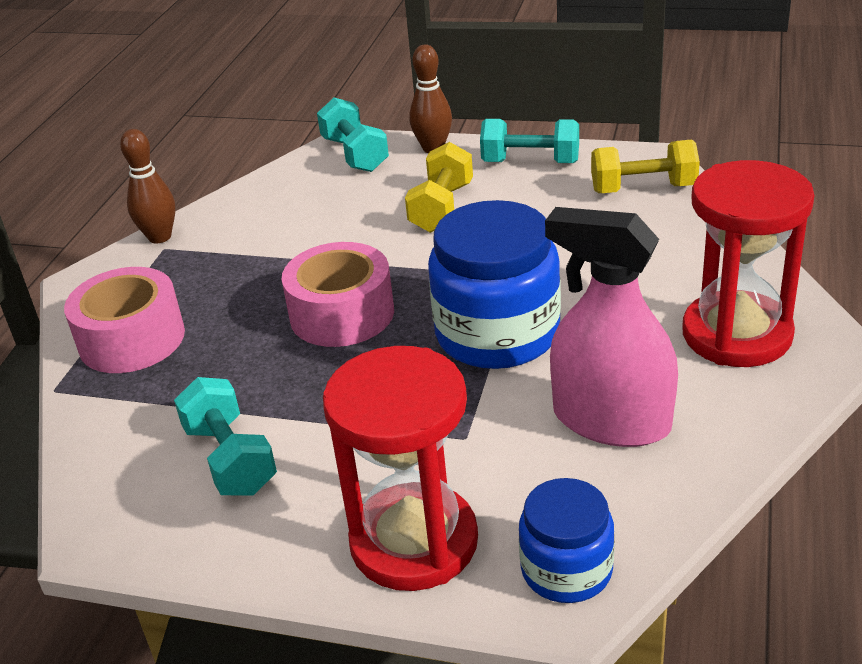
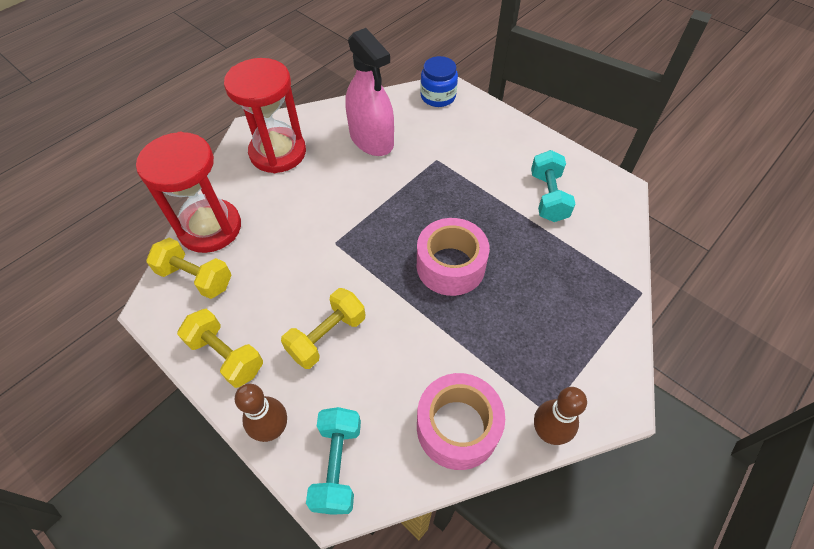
camera: 155 degrees left, 20 degrees up
pink tape [64,267,185,373] -> pink tape moved to [417,373,505,470]
red hourglass [323,346,478,591] -> red hourglass moved to [136,132,241,253]
blue jar [428,200,561,369] -> none
turquoise dumbbell [480,119,579,163] -> yellow dumbbell [177,308,263,388]

